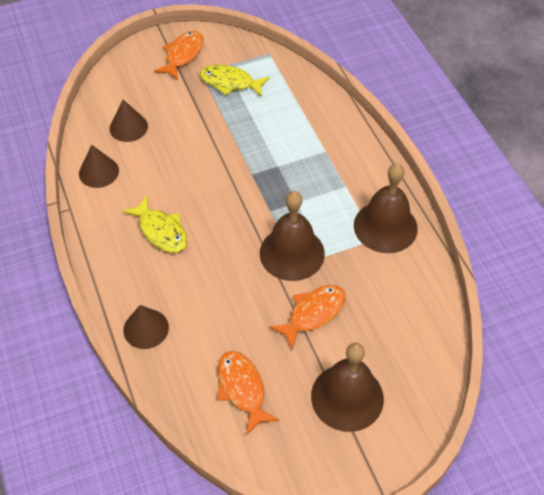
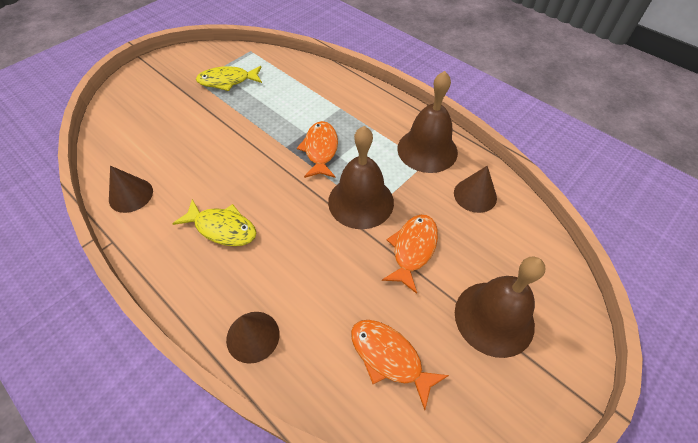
camera: 25 degrees left, 0 degrees up
brown cone [110,100,148,142] -> brown cone moved to [454,166,497,213]
orange fish [154,31,203,80] -> orange fish moved to [297,121,338,178]

